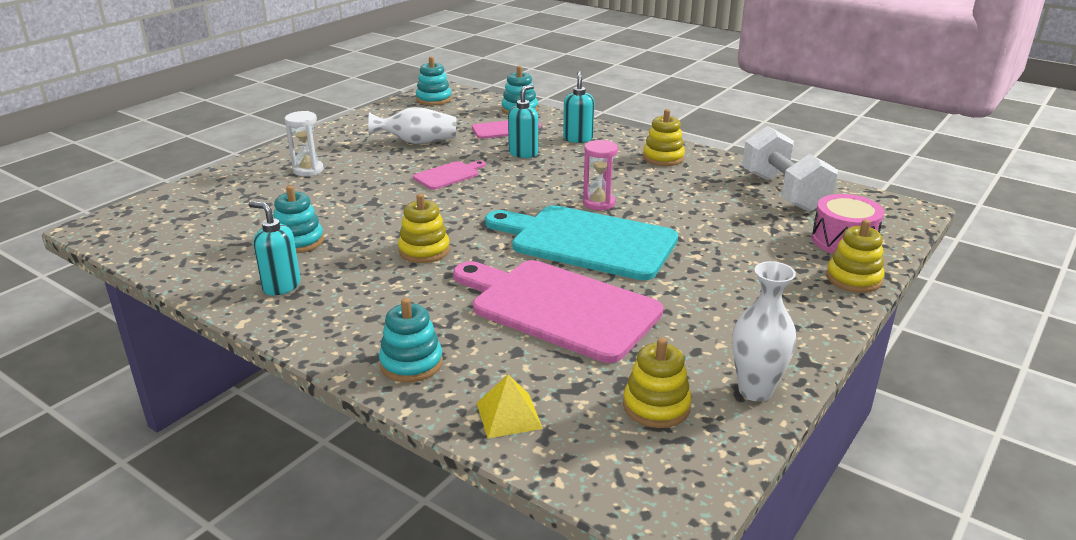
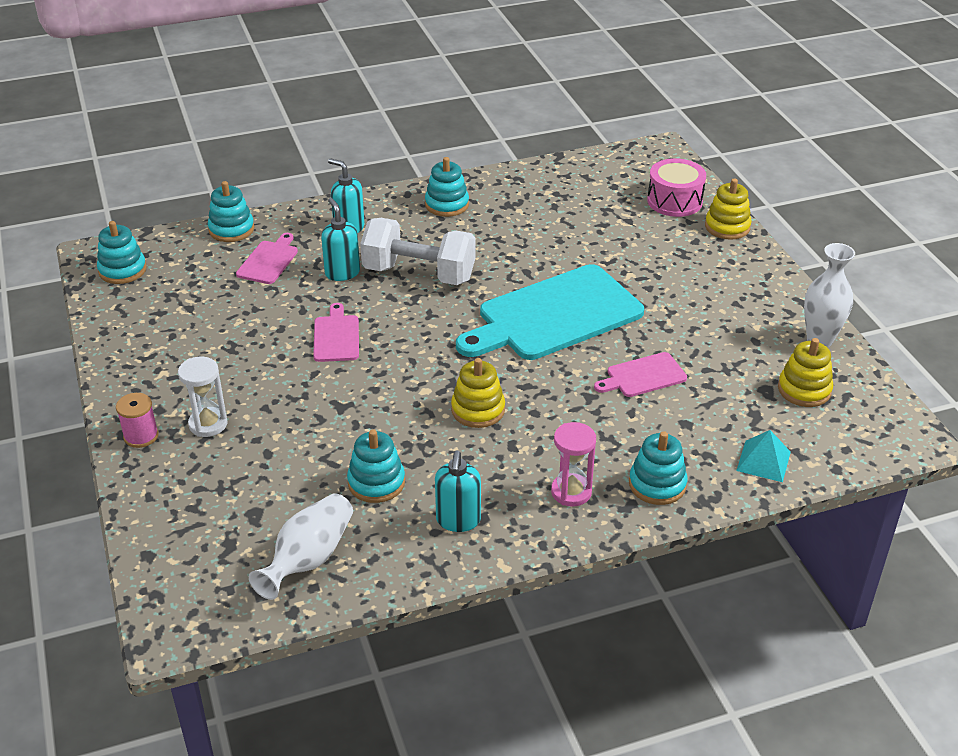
camera: 55 degrees left, 10 degrees up
turquoise soap dispenser [248,201,301,296] -> turquoise soap dispenser turned 60 degrees counterclockwise [435,451,481,532]
white vase [368,107,456,144] -> white vase moved to [249,493,353,600]
pink cutting board [453,260,663,363] -> pink cutting board [594,352,687,397], size x0.46
yellow pyramid [477,374,543,438] -> turquoise pyramid [736,430,791,482]
pink hourglass [583,140,618,210] -> pink hourglass moved to [551,422,596,507]
yellow stacking toy [643,109,685,166] -> turquoise stacking toy [425,157,469,217]
white dumbbell [742,126,838,212] -> white dumbbell moved to [360,218,476,285]
none -> pink spool [116,393,159,448]

